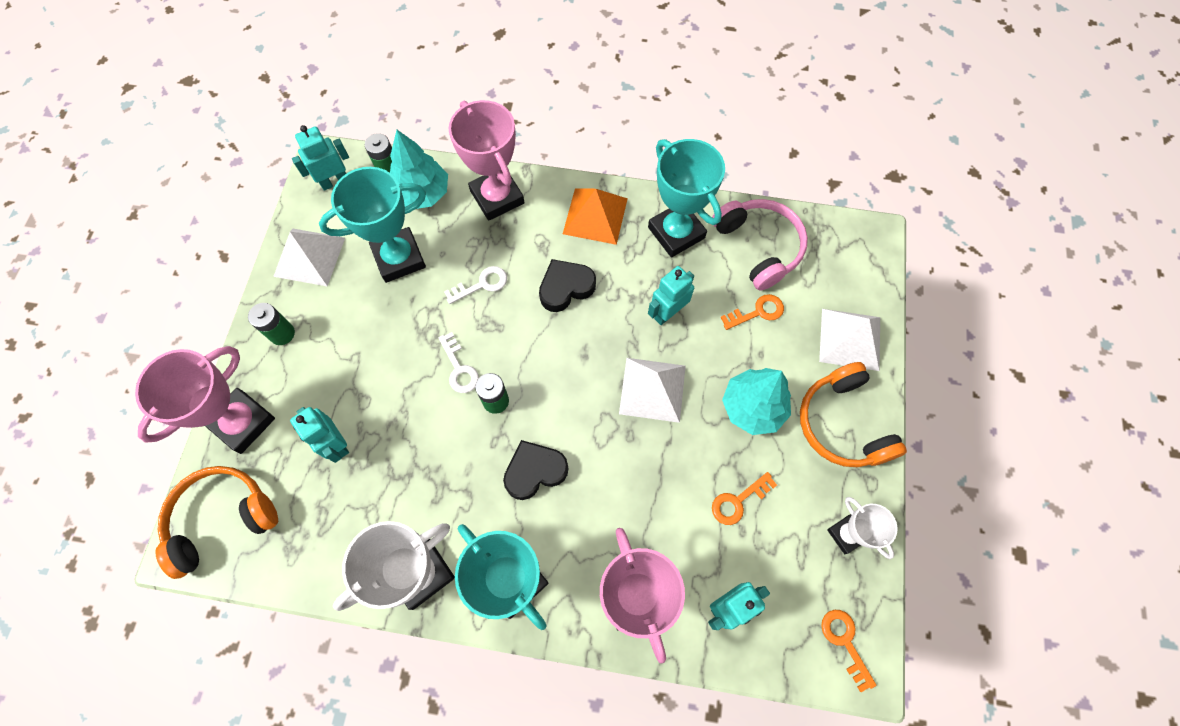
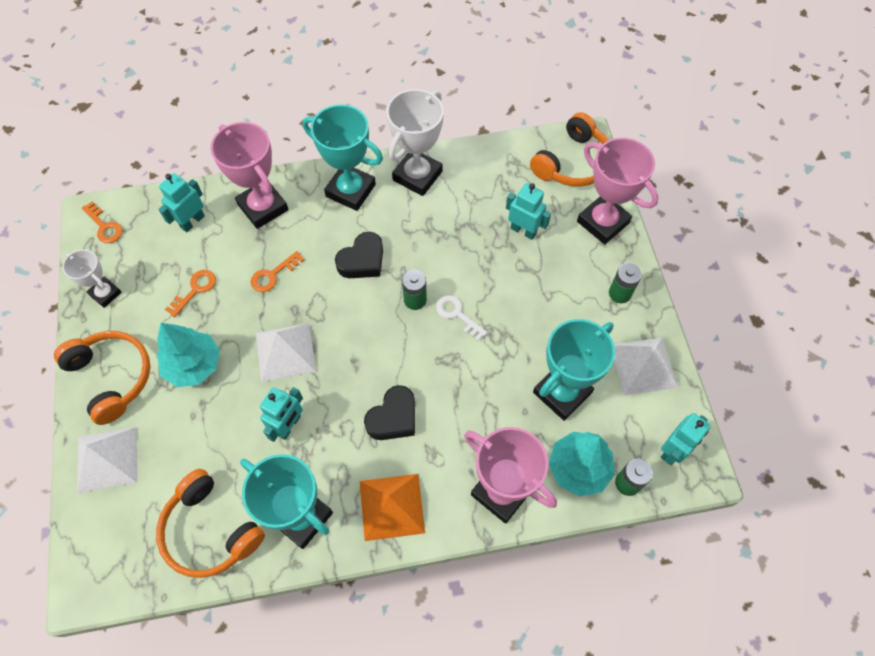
camera: 160 degrees right, 5 degrees down
pink trophy [135,346,275,454] -> pink trophy turned 60 degrees counterclockwise [577,138,659,244]
white key [444,266,507,304] -> none
pink headphones [712,199,808,291] -> orange headphones [156,469,265,578]
orange key [721,294,784,330] -> orange key moved to [251,251,304,292]

